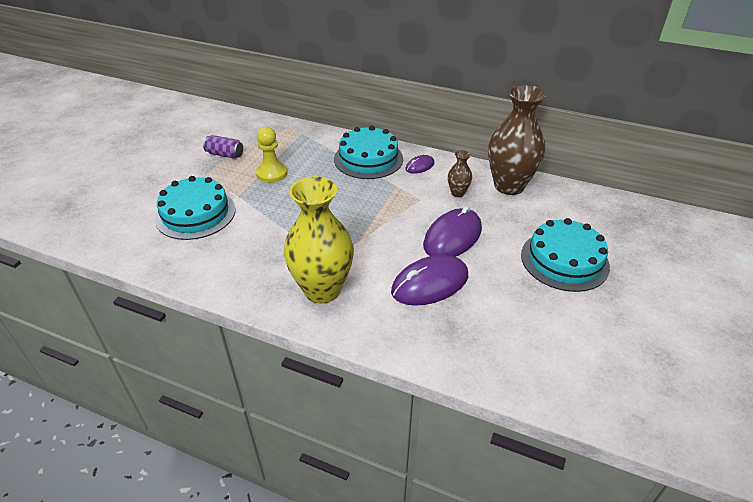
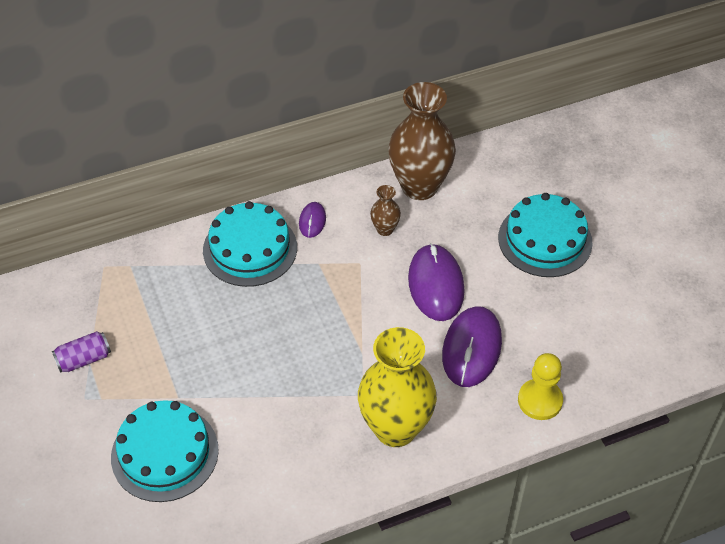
camera: 45 degrees left, 10 degrees up
yellow pawn [256,127,288,183] -> yellow pawn moved to [518,353,563,420]

